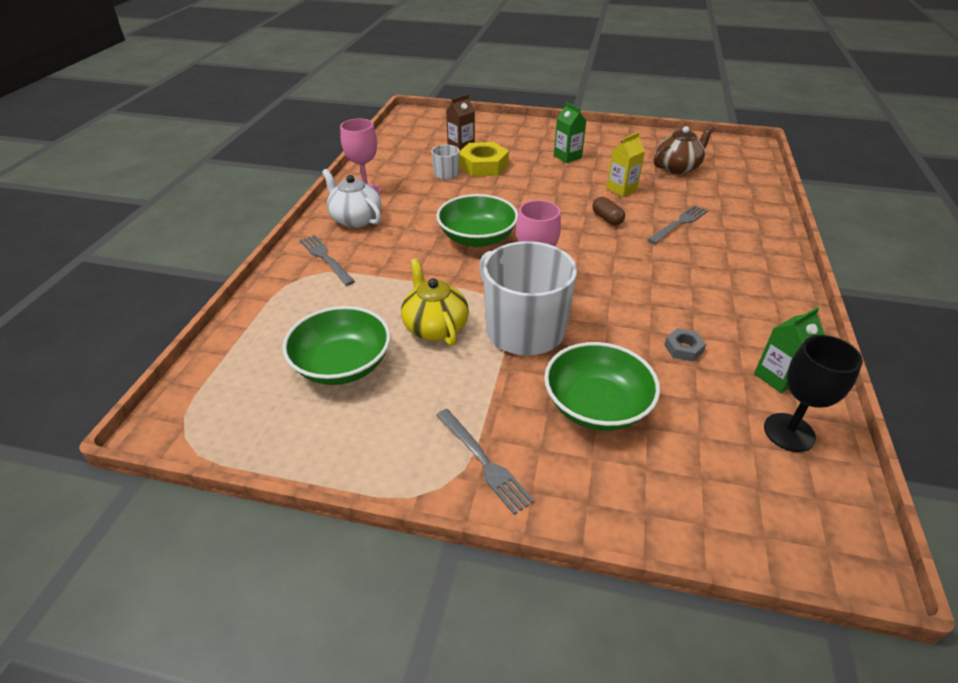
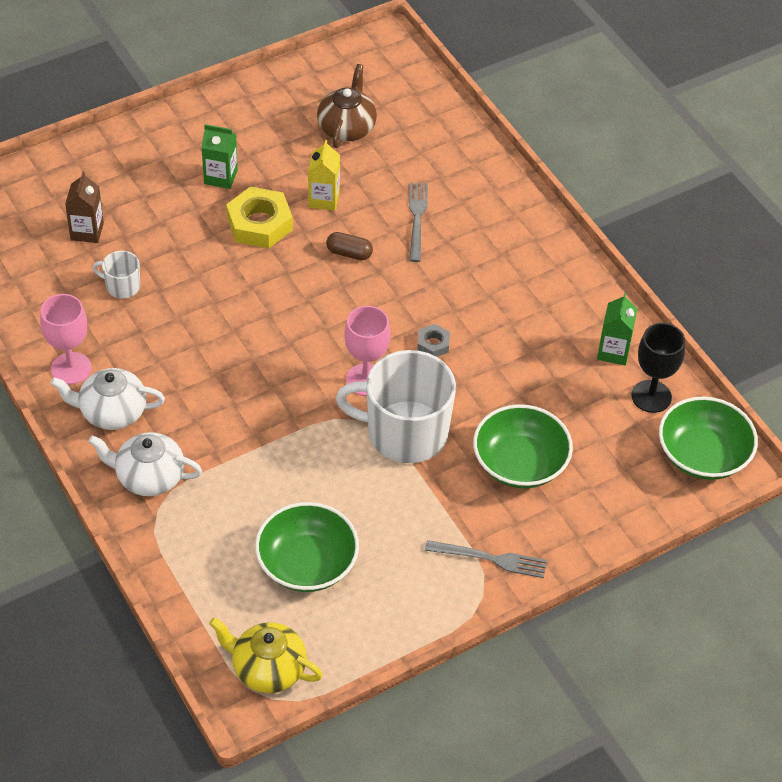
camera: 45 degrees left, 10 degrees up
grey fork [299,235,355,286] -> white teapot [88,432,202,496]
yellow teapot [401,259,469,346] -> yellow teapot moved to [209,618,323,693]
green bowl [436,194,518,247] -> green bowl moved to [659,397,758,480]
yellow nut [459,142,509,177] -> yellow nut moved to [226,187,293,248]
grey nut [664,328,706,362] -> grey nut moved to [417,324,450,357]

